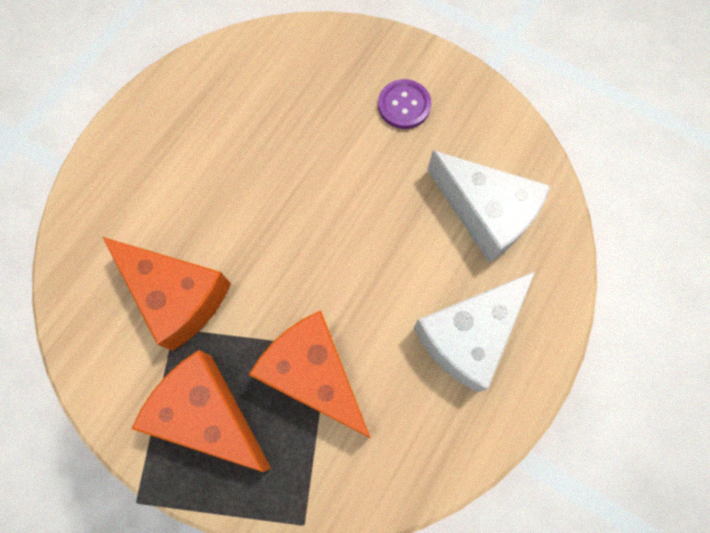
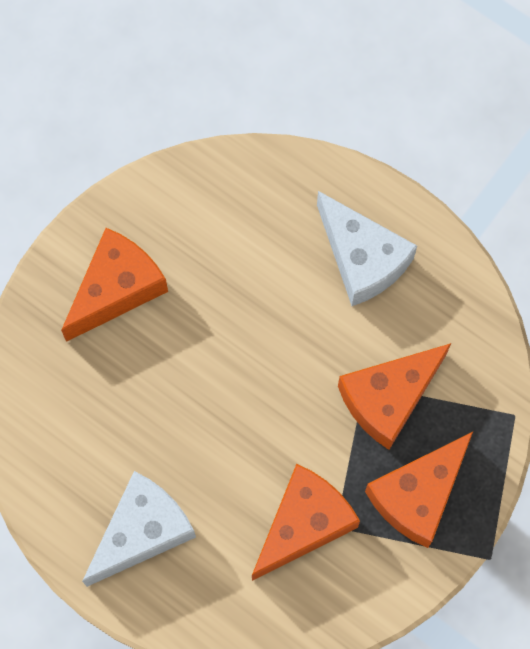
camera: 85 degrees left, 0 degrees up
purple button [378,79,431,129] -> orange cheese [61,228,168,342]
white cheese [427,150,550,263] -> white cheese moved to [82,471,196,587]

